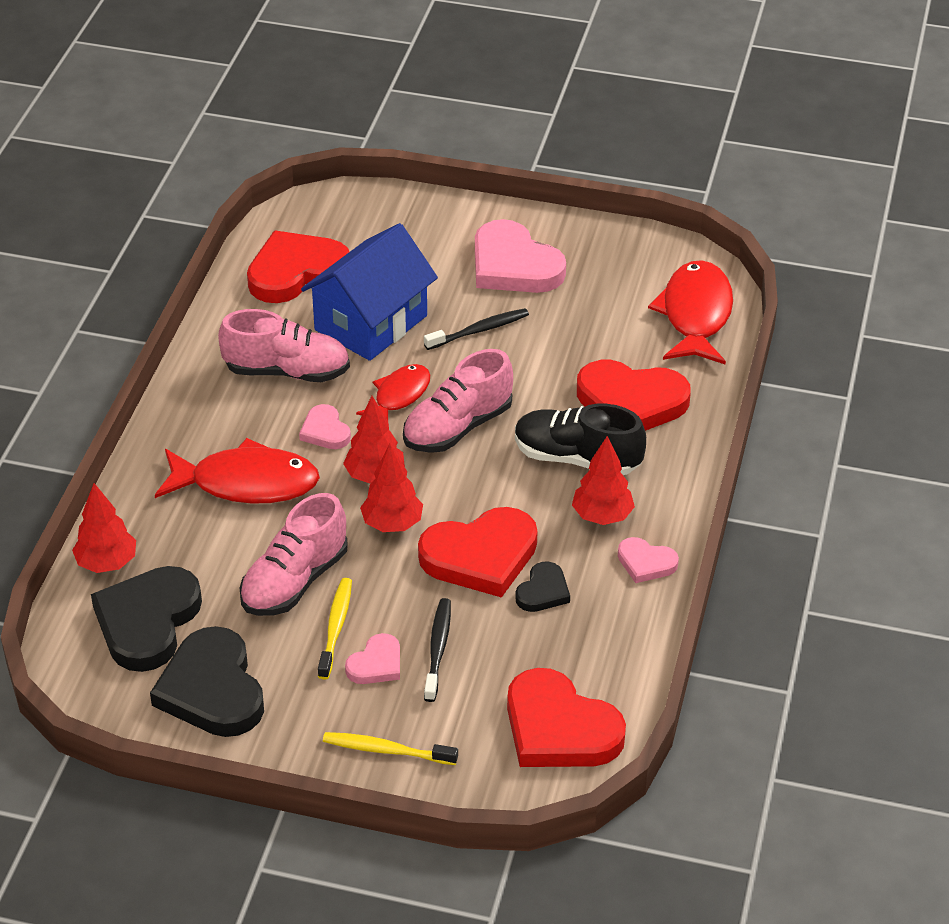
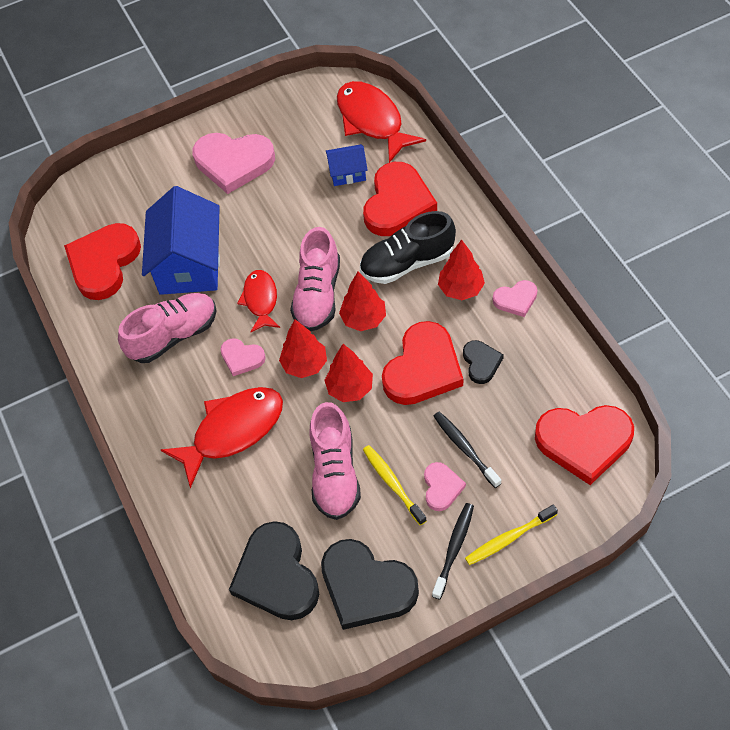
camera: 35 degrees left, 15 degrees up
red tree [72,483,136,573] -> red tree moved to [339,272,386,331]
black toothbrush [424,308,529,350] -> black toothbrush moved to [432,503,474,600]
red heart [577,360,691,431] -> red heart turned 45 degrees counterclockwise [363,162,437,236]
none -> blue house [326,144,368,186]

